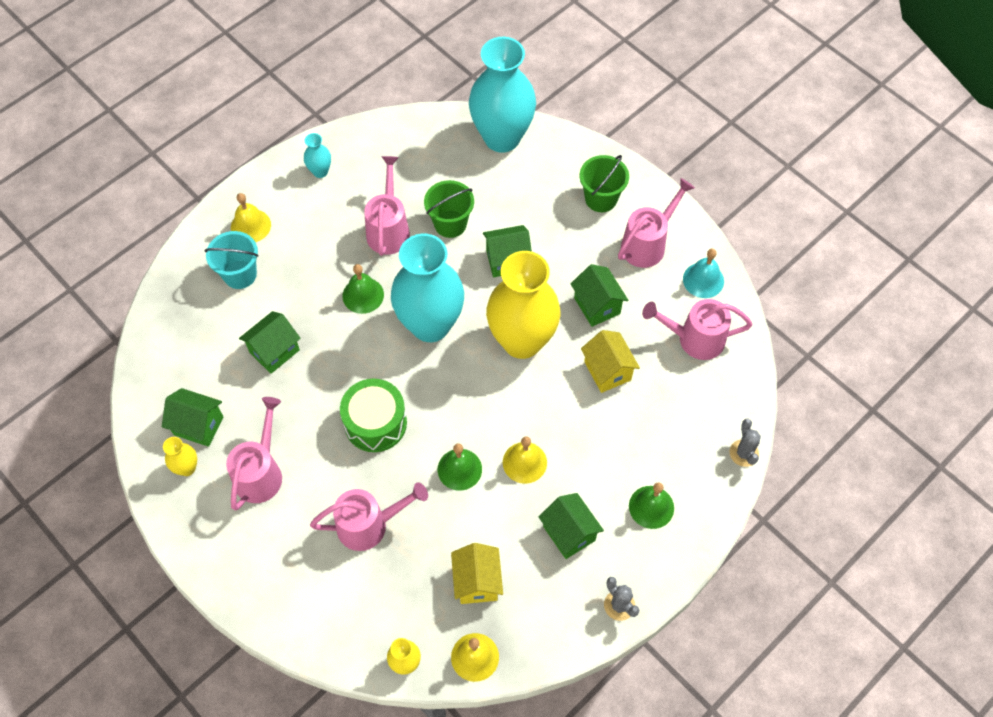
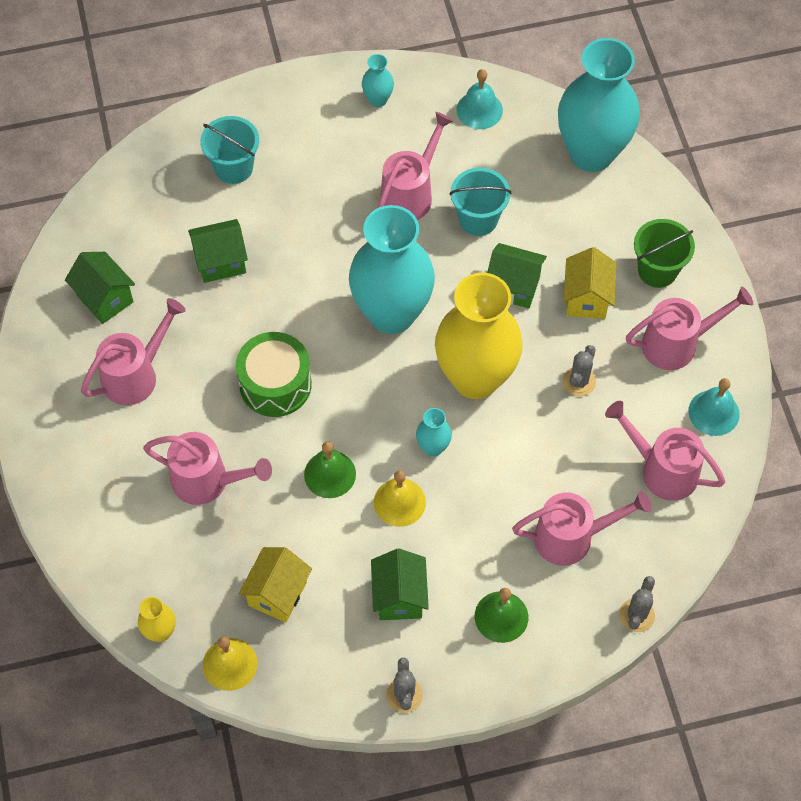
camera: 30 degrees right, 0 degrees up
yellow vase [163,437,197,476] -> none
yellow bell [231,193,271,242] -> none
green bell [342,264,384,314] -> none
green bucket [424,180,474,238] -> turquoise bucket [449,167,511,236]
green house [571,264,628,327] -> grey cactus [563,345,596,396]
yellow house [581,330,640,393] -> yellow house moved to [564,247,616,319]
none -> turquoise vase [416,408,452,457]
none -> turquoise bell [456,69,503,129]
none -> pink watering can [512,491,651,566]

